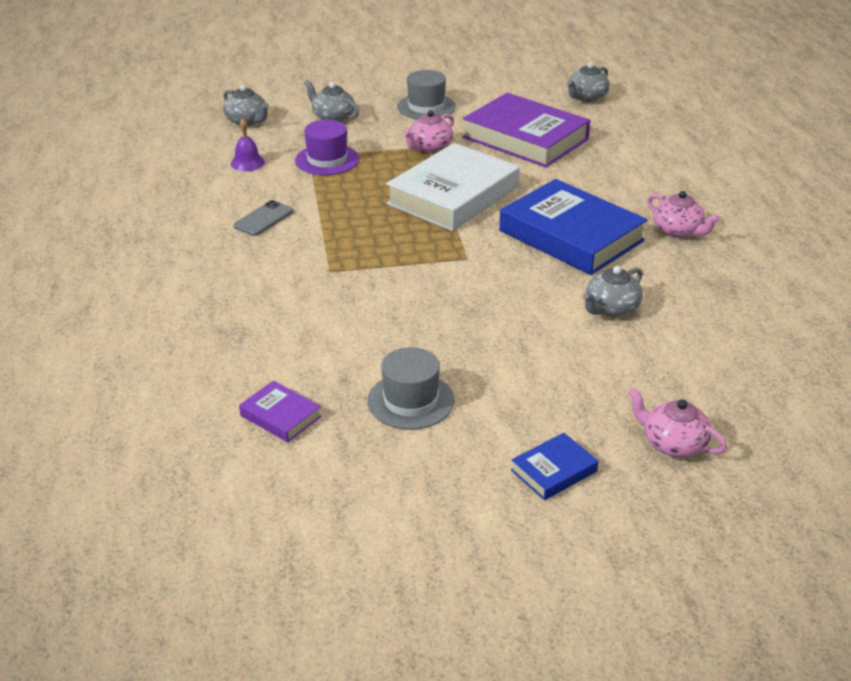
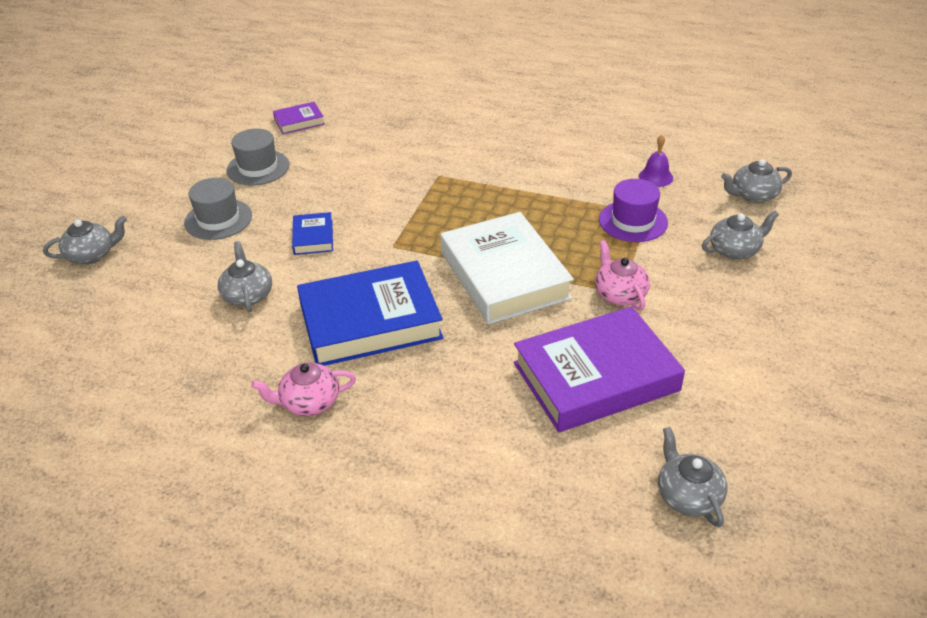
camera: 120 degrees right, 5 degrees up
grey phone [233,200,293,236] -> none
grey hat [397,70,456,119] -> grey hat moved to [184,178,252,240]
blue book [511,433,598,500] -> blue book moved to [292,212,333,255]
pink teapot [628,388,727,457] -> grey teapot [43,216,127,265]

